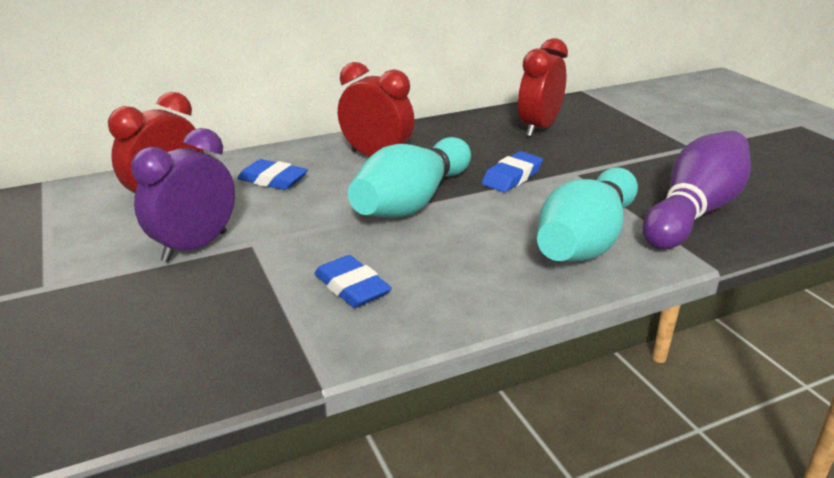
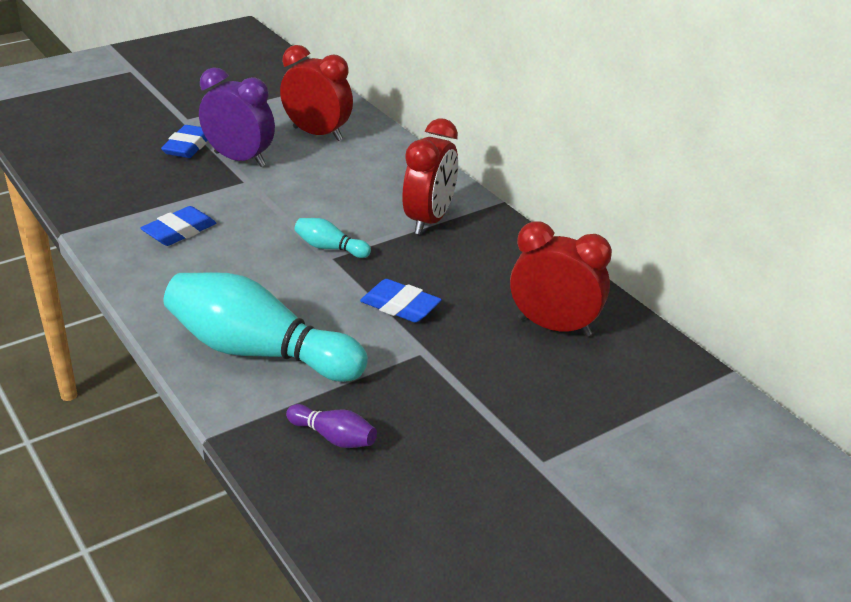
camera: 80 degrees right, 5 degrees up
blue eraser [237,159,308,190] -> blue eraser moved to [161,125,208,158]
turquoise bowling pin [348,137,471,218] -> turquoise bowling pin [294,218,371,258], size x0.43
purple bowling pin [643,131,751,249] -> purple bowling pin [286,404,377,448], size x0.43

